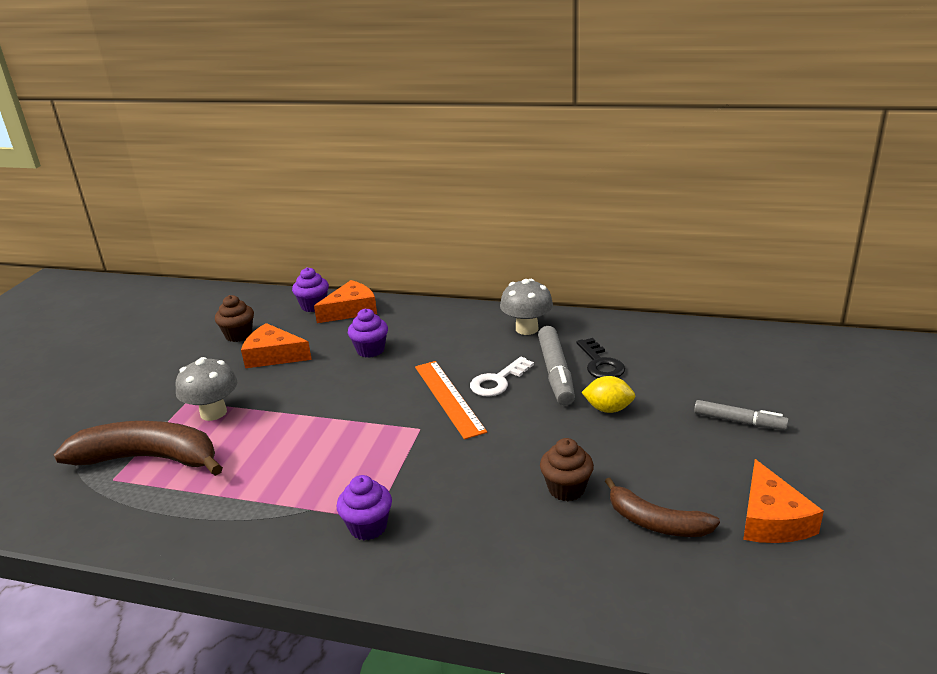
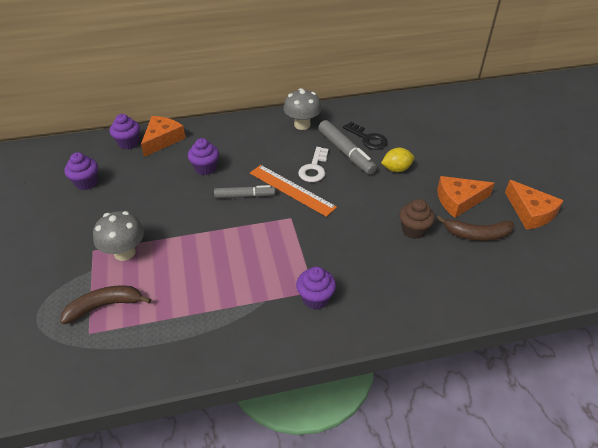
camera: 30 degrees left, 15 degrees up
brown banana [54,421,223,476] -> brown banana [60,285,151,324], size x0.59
brown cupcake [215,295,254,342] -> purple cupcake [64,152,98,190]
orange cheese [241,323,312,368] -> orange cheese moved to [437,176,495,218]
grey marker [694,400,789,430] -> grey marker moved to [214,185,275,198]

